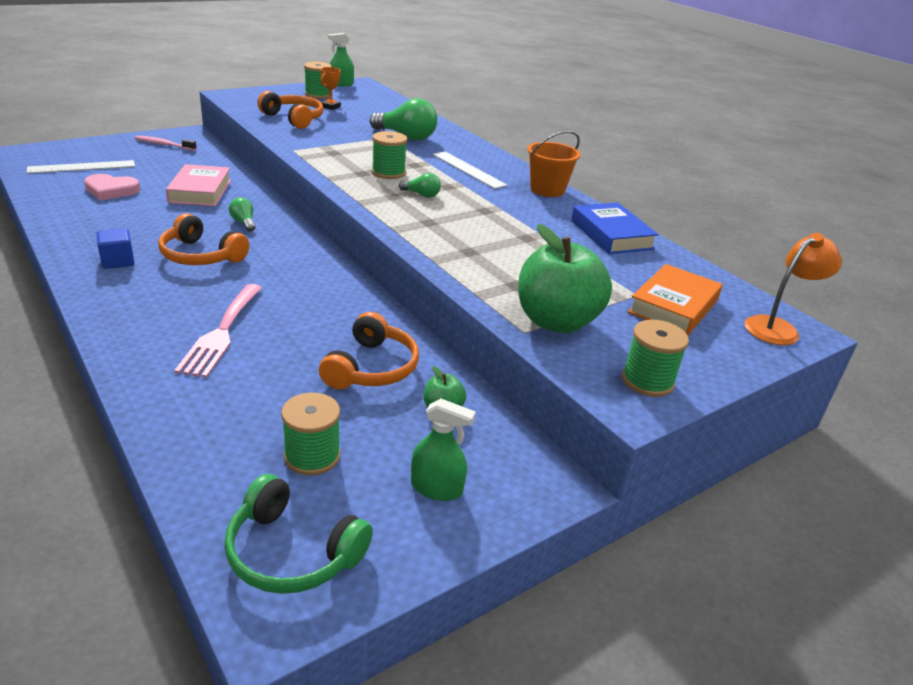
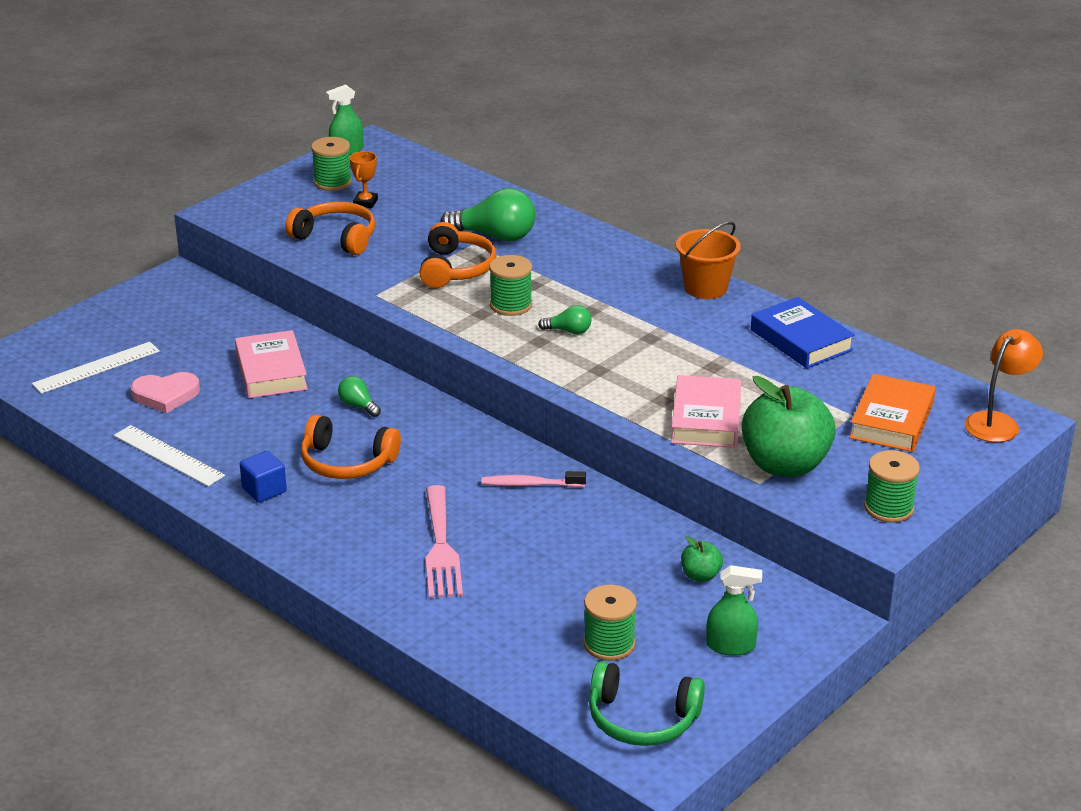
camera: 10 degrees left, 0 degrees up
pink toothbrush [135,136,197,151] -> pink toothbrush moved to [482,471,586,487]
orange headphones [319,312,419,390] -> orange headphones moved to [419,222,496,288]
white ruler [432,152,508,189] -> white ruler moved to [114,425,225,486]
none -> pink book [671,375,742,448]

